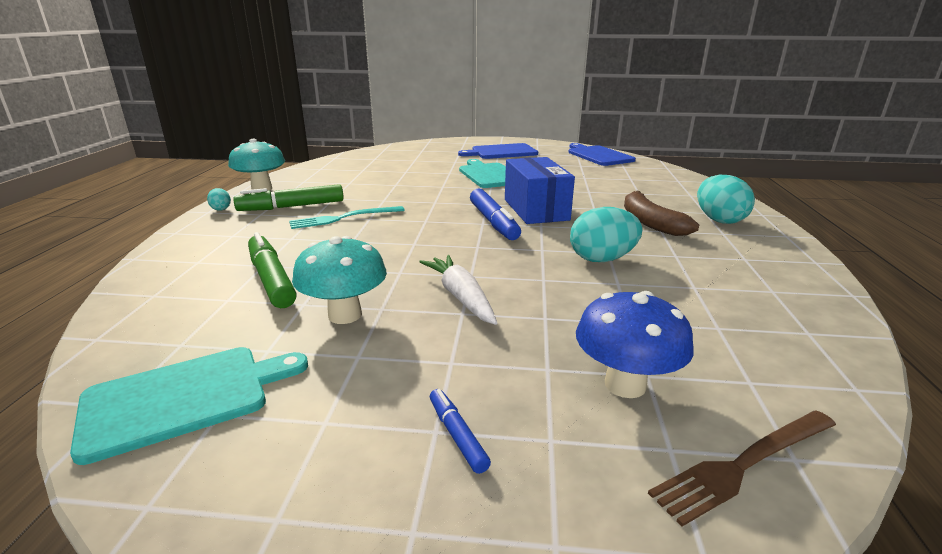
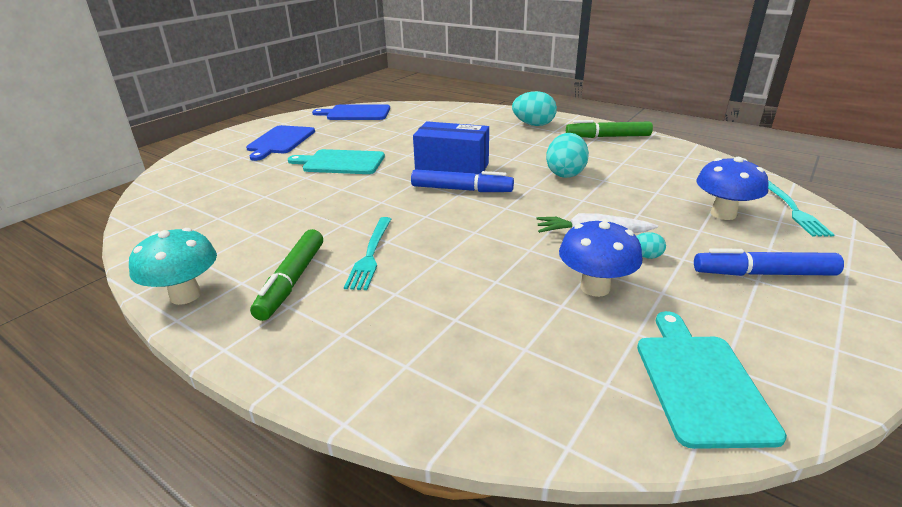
camera: 60 degrees left, 5 degrees up
turquoise egg [207,188,231,211] -> turquoise egg moved to [636,232,666,259]
green marker [248,232,297,308] -> green marker moved to [566,120,653,138]
turquoise mushroom [292,236,387,324] -> blue mushroom [559,219,642,297]
blue marker [430,389,491,474] -> blue marker [694,248,844,276], size x1.97
brown banana [624,191,699,236] -> none
brown fork [648,410,836,527] -> turquoise fork [768,180,835,237]

